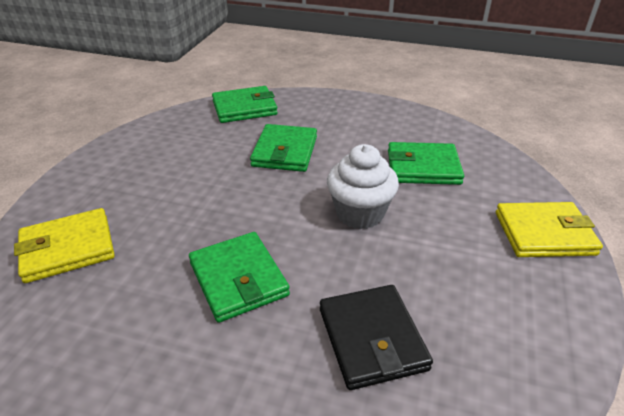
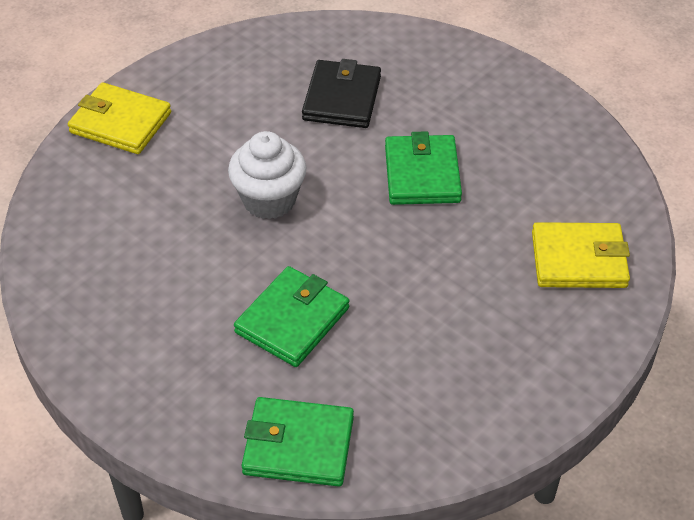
camera: 155 degrees left, 10 degrees up
green wallet [388,142,464,185] -> none

